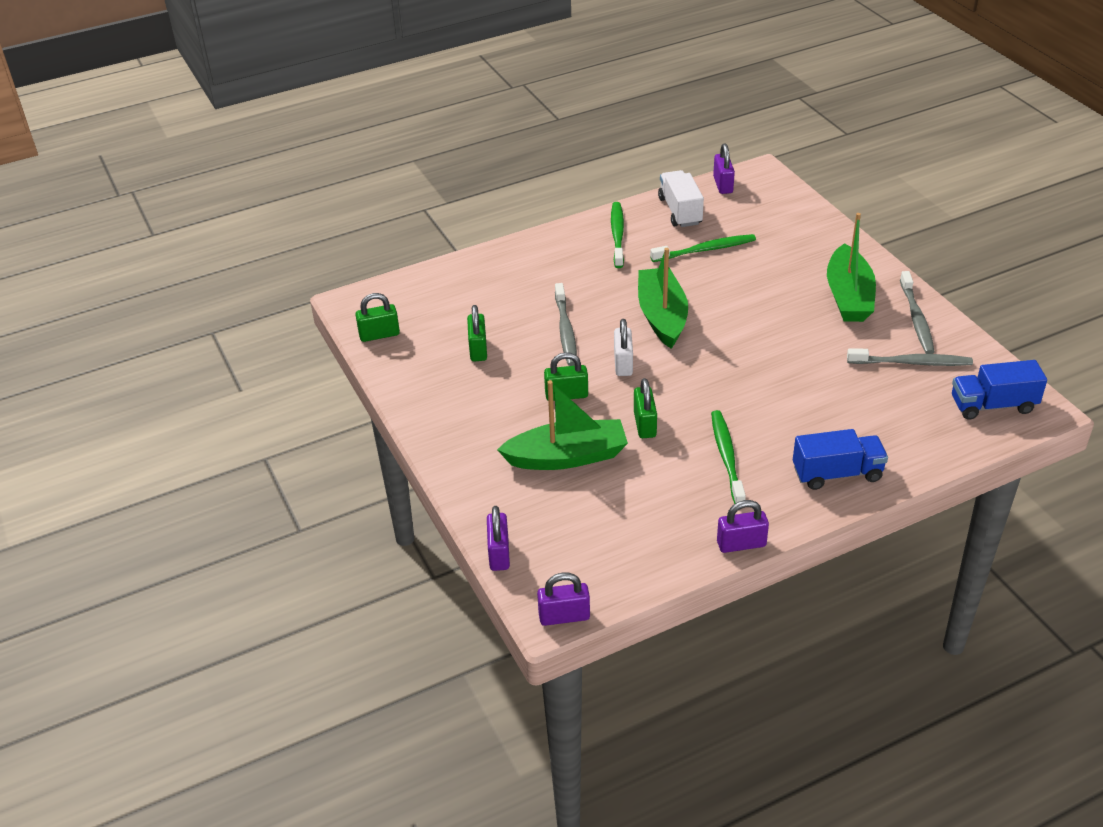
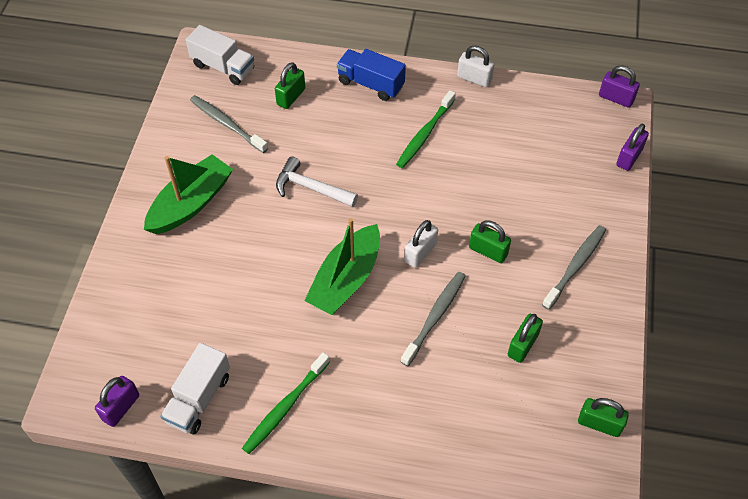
camera: 145 degrees left, 15 degrees up
green boat [497,380,628,470] -> none
green padlock [634,378,657,438] -> green padlock moved to [275,62,305,109]
green toothbrush [650,234,756,262] -> none
purple padlock [717,500,769,553] -> white padlock [457,46,494,87]
grey toothbrush [900,271,935,354] -> grey toothbrush moved to [542,225,606,310]
blue truck [952,360,1047,420] -> white truck [186,25,254,85]
none -> white hammer [276,156,358,207]

